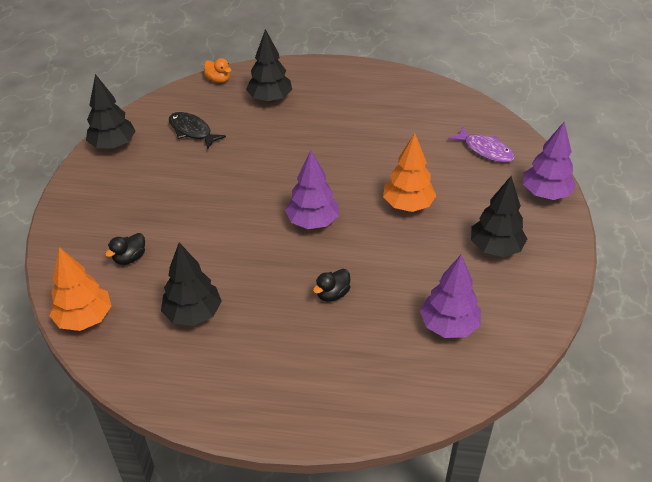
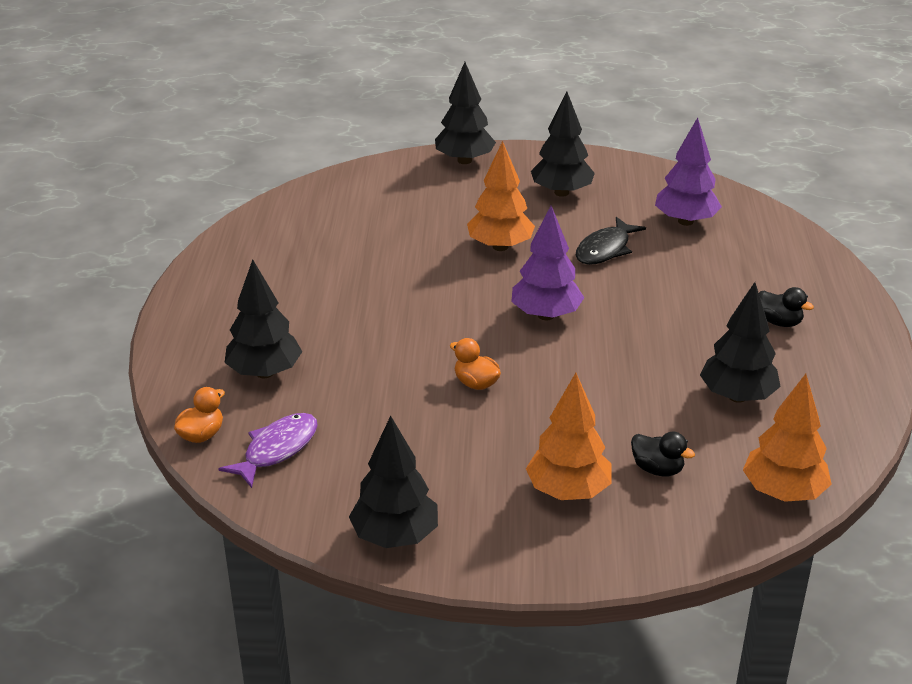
camera: 95 degrees left, 10 degrees down
black fish [169,112,226,149] -> black fish moved to [576,217,646,265]
black duck [313,269,351,302] -> black duck moved to [759,287,814,327]
purple fish [448,126,515,163] -> purple fish moved to [218,413,318,488]
purple tree [523,121,576,200] -> black tree [435,62,496,164]
none -> orange duck [450,338,501,390]
none -> orange tree [526,373,611,500]

